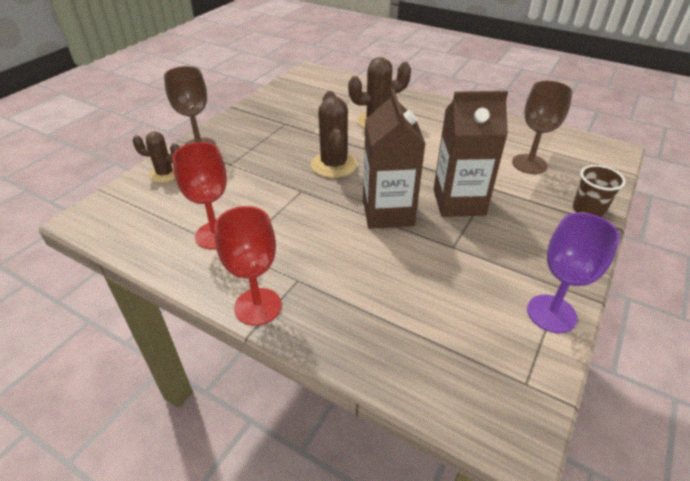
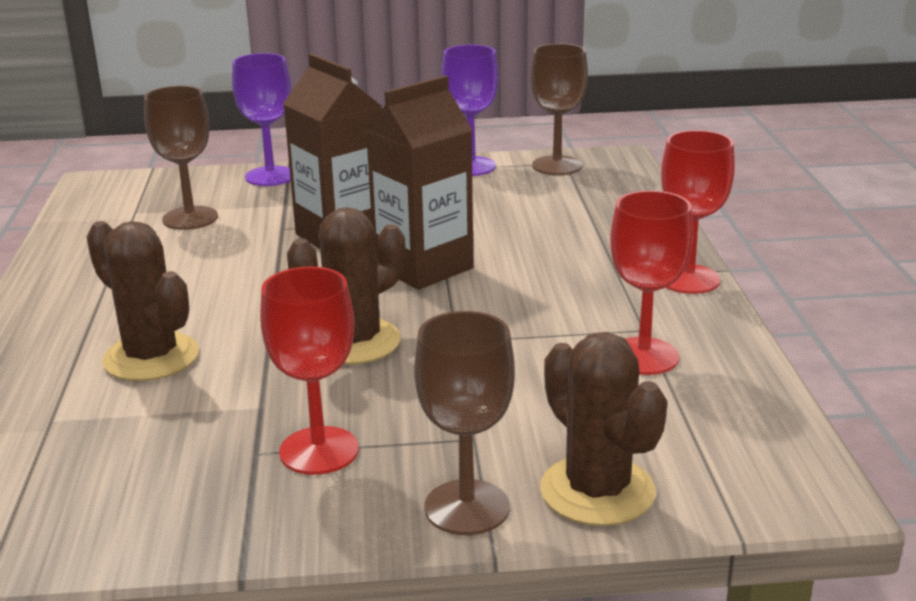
camera: 125 degrees left, 15 degrees down
brown cactus [132,131,180,183] -> brown cactus [540,332,668,526], size x1.58
brown cup [573,165,626,218] -> purple goblet [232,53,291,186]
none -> red goblet [260,267,359,475]
none -> brown goblet [531,44,588,175]

